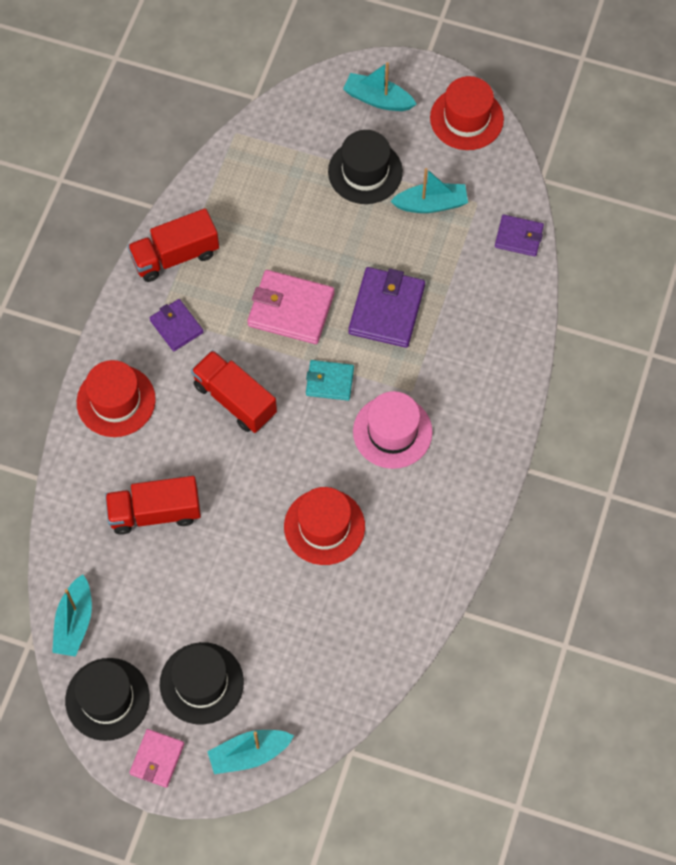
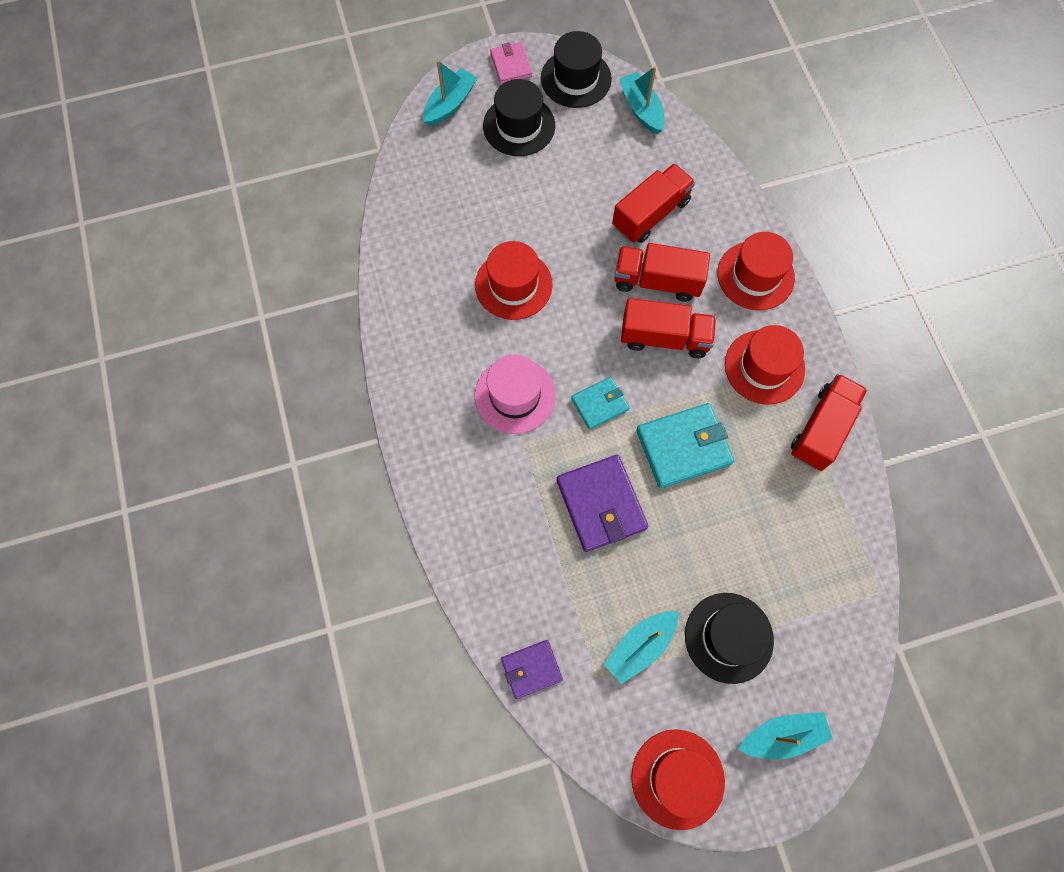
camera: 145 degrees right, 5 degrees up
purple wallet [150,299,203,351] -> red hat [725,325,805,405]
pink wallet [247,270,335,344] -> turquoise wallet [636,403,734,488]
none -> red truck [614,243,710,302]

